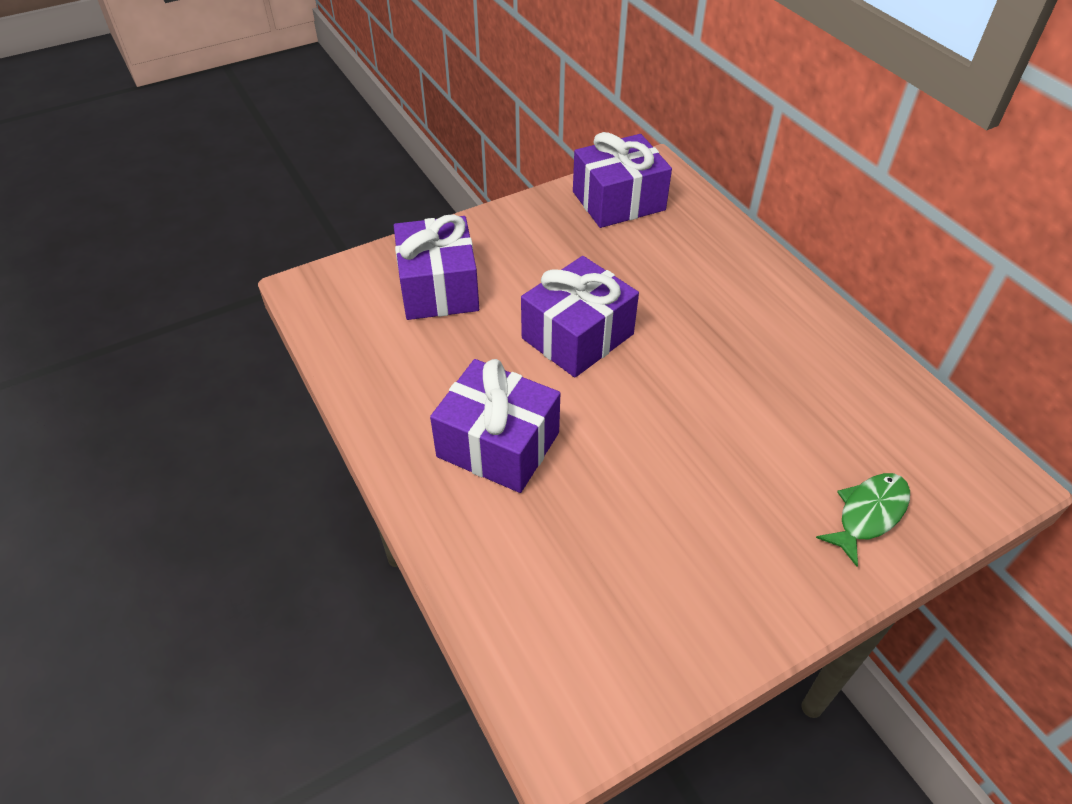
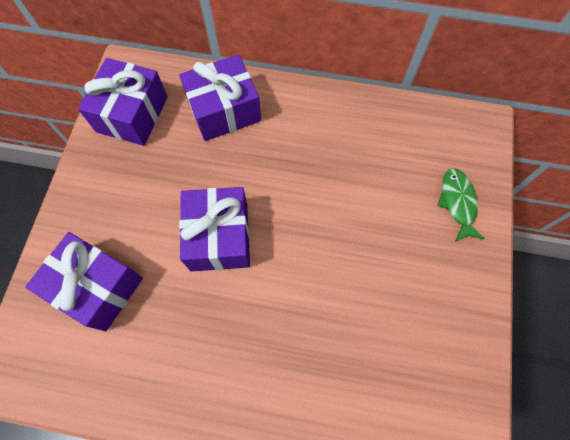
camera: 50 degrees left, 20 degrees up
purple gift [430,359,560,493] -> purple gift moved to [179,54,261,141]

